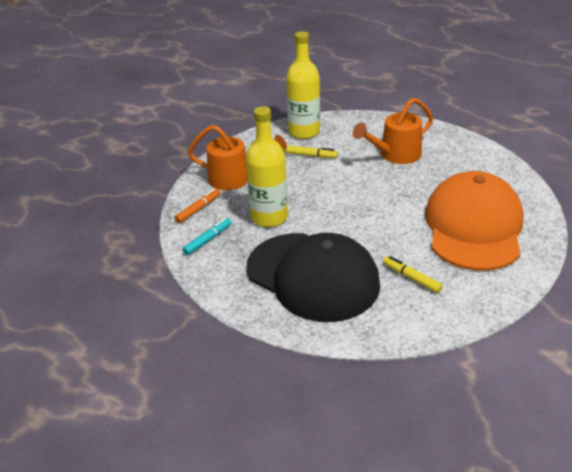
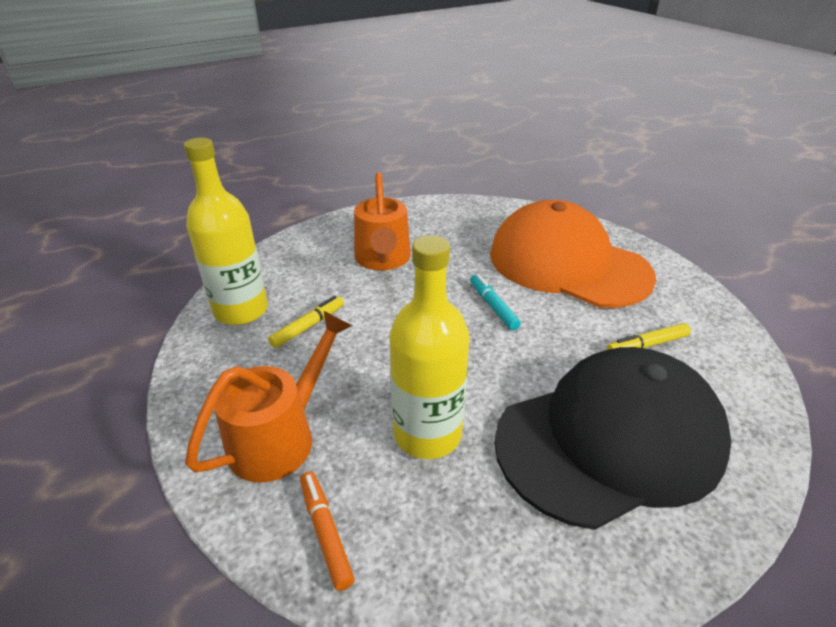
camera: 65 degrees left, 0 degrees up
turquoise marker [183,218,232,255] -> turquoise marker moved to [470,274,521,330]

